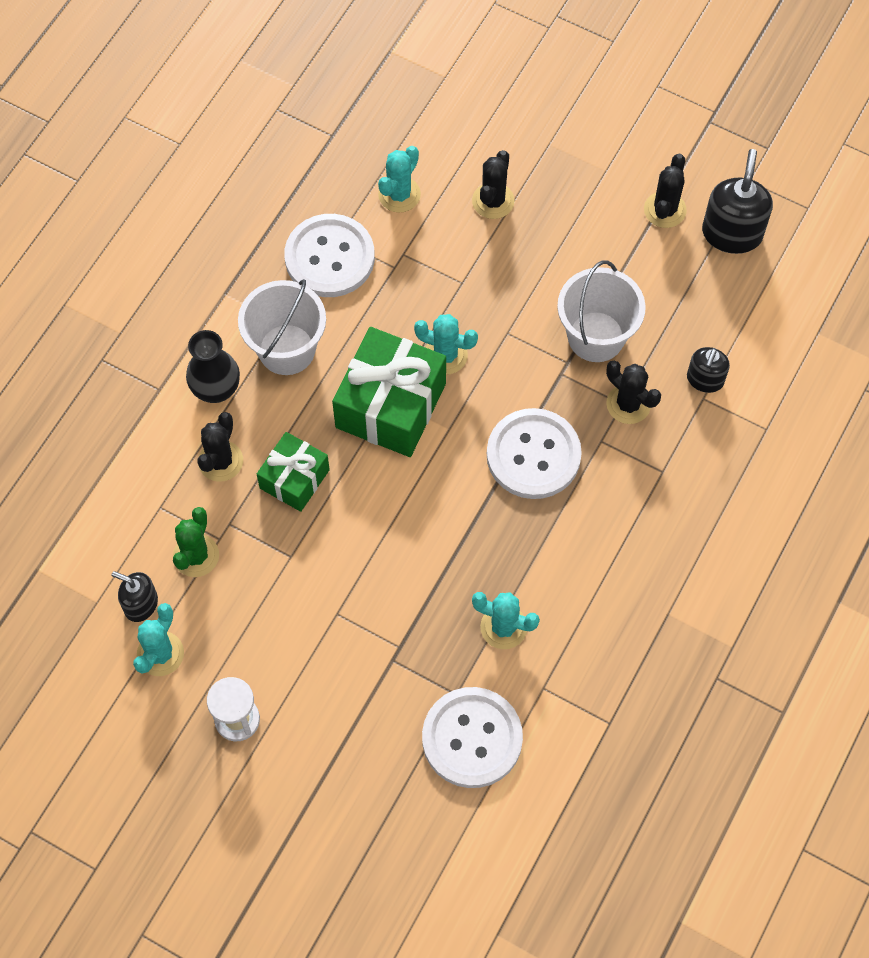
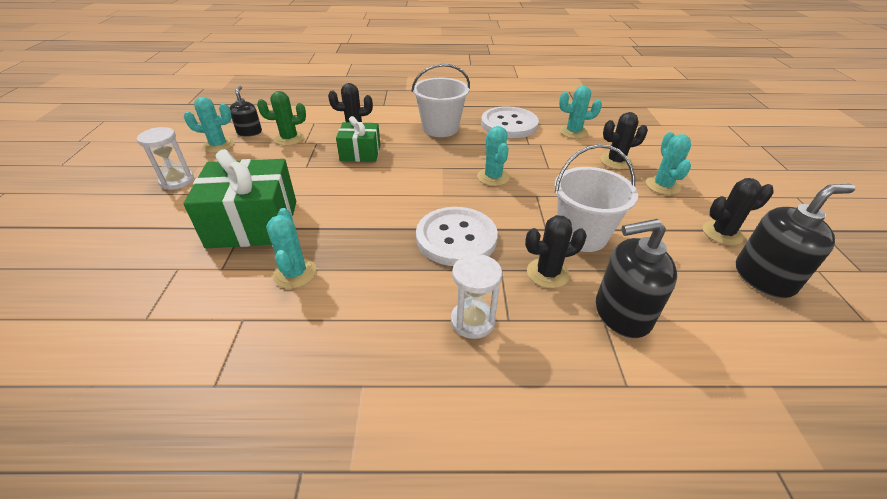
camera: 60 degrees right, 25 degrees down
black vase [186,330,240,403] -> none
green gift [332,327,446,457] -> green gift moved to [183,149,296,248]
white button [422,687,523,788] -> none
black cactus [606,360,661,424] -> black cactus turned 60 degrees clockwise [525,215,587,288]
black soap dispenser [687,347,730,393] -> black soap dispenser [596,219,677,338], size x1.66
none -> white hourglass [451,254,502,339]
none -> turquoise cactus [646,132,691,195]

